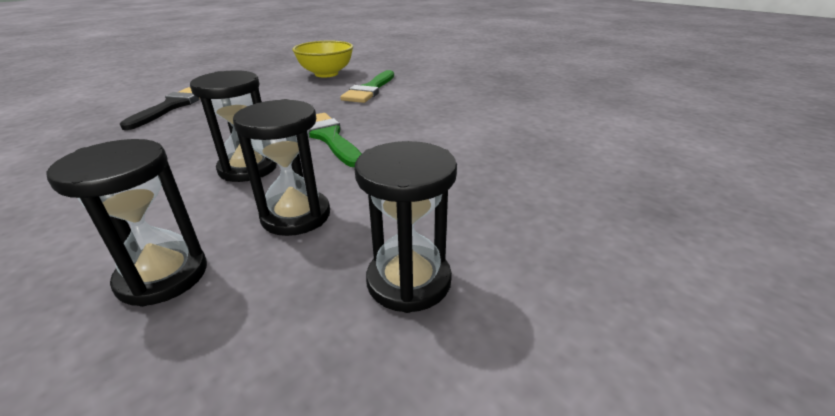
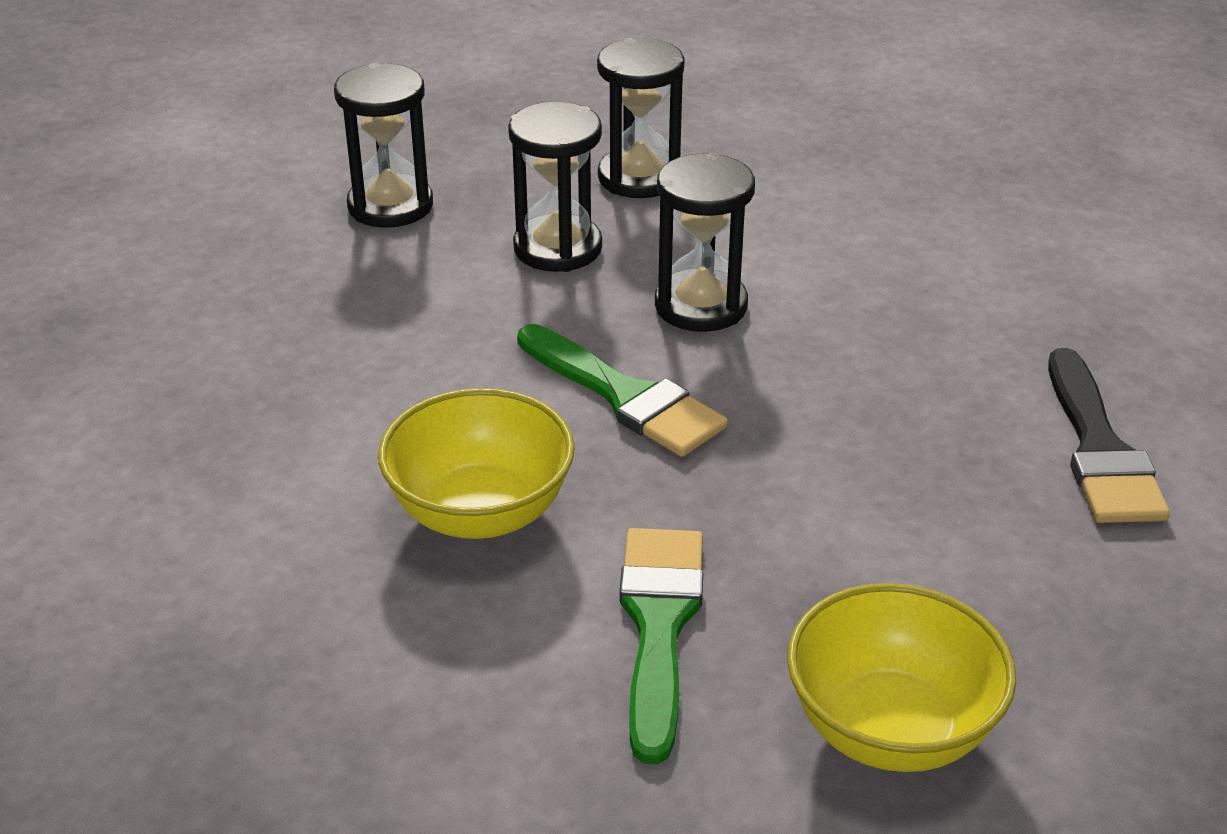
camera: 165 degrees right, 5 degrees up
none -> yellow bowl [378,388,575,539]

